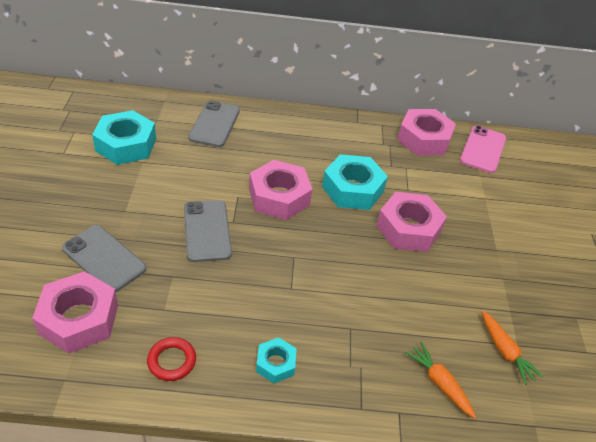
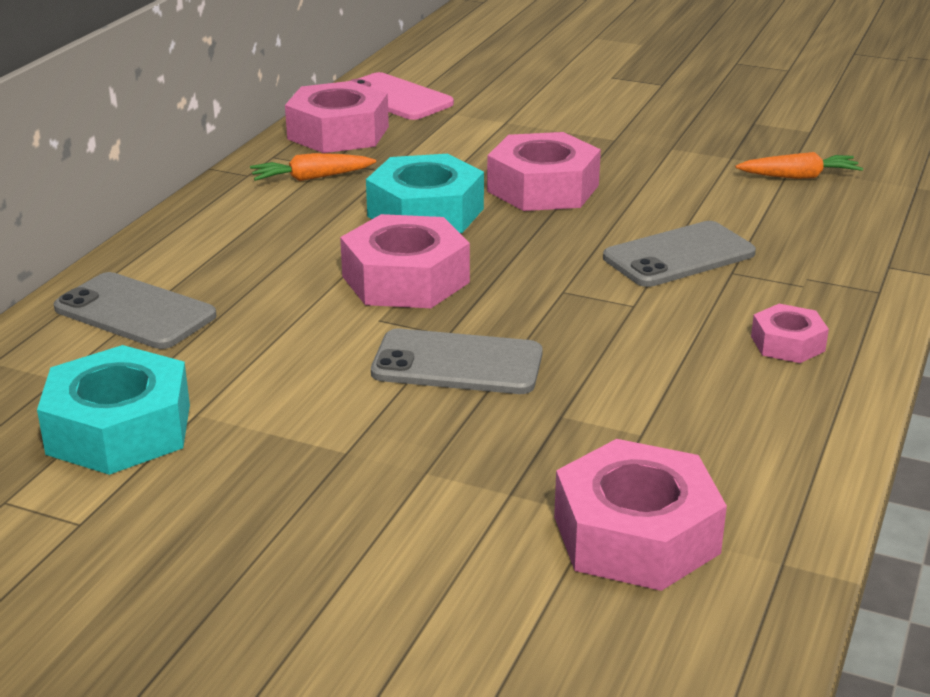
camera: 65 degrees left, 15 degrees down
grey phone [62,225,146,292] -> grey phone moved to [603,221,756,287]
red ring [147,337,196,381] -> none
turquoise nut [256,337,297,384] -> pink nut [751,304,829,363]
orange carrot [405,342,476,419] -> orange carrot moved to [250,153,376,181]

